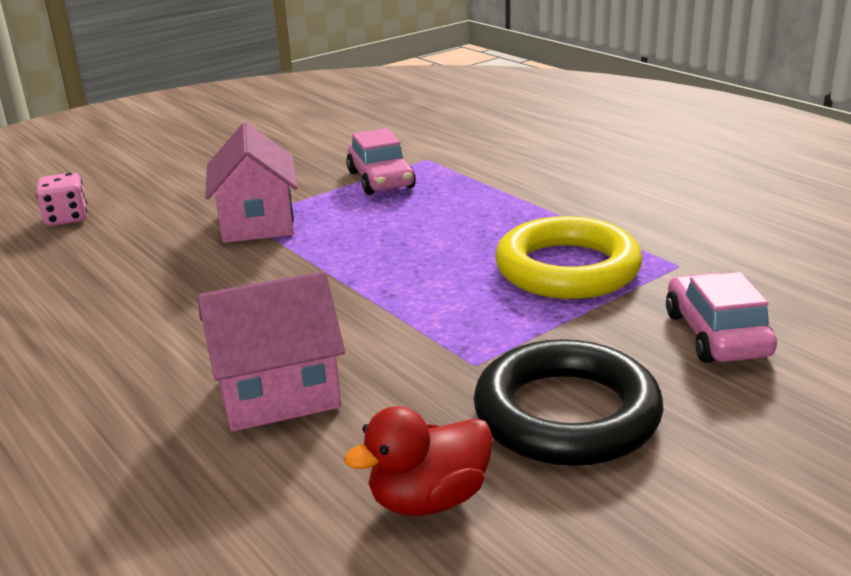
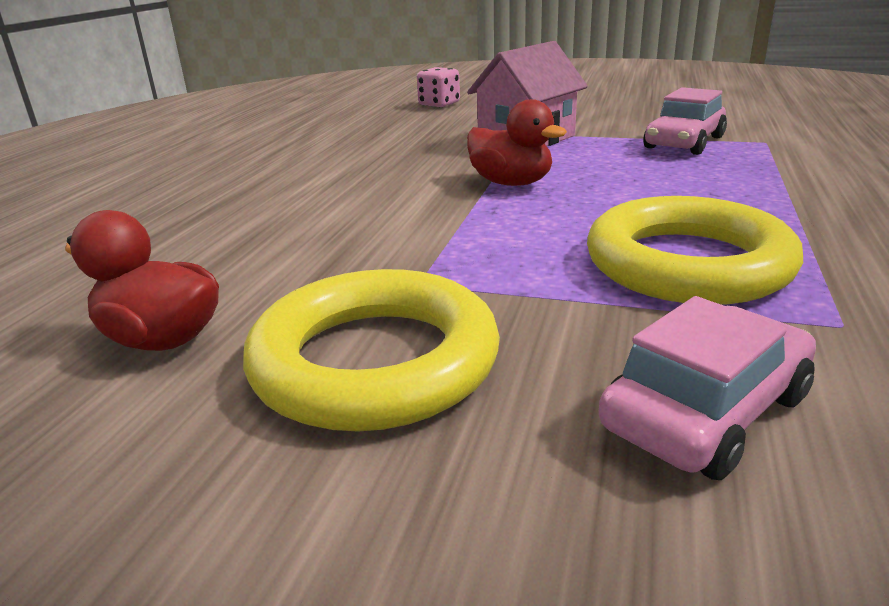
camera: 55 degrees right, 0 degrees up
pink house [197,271,345,432] -> none
black ring [474,339,664,466] -> yellow ring [243,269,500,432]
none -> red duck [467,99,567,186]

